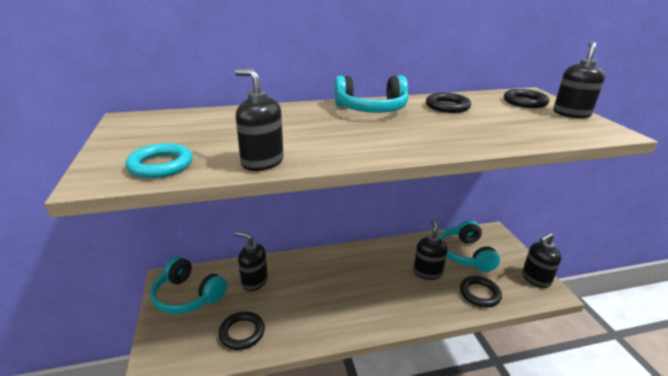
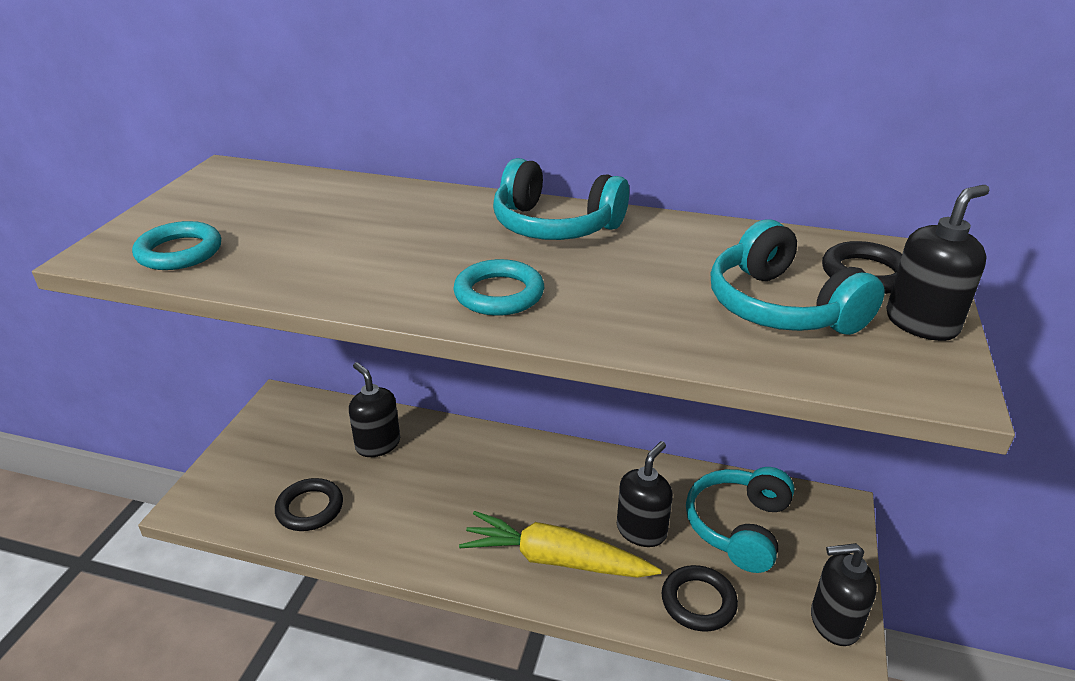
camera: 30 degrees right, 5 degrees up
turquoise headphones [150,256,227,314] -> turquoise headphones moved to [711,219,885,335]
black soap dispenser [235,69,283,171] -> none
black ring [426,93,471,113] -> none
none -> turquoise ring [453,259,544,316]
none -> yellow carrot [459,511,661,578]

